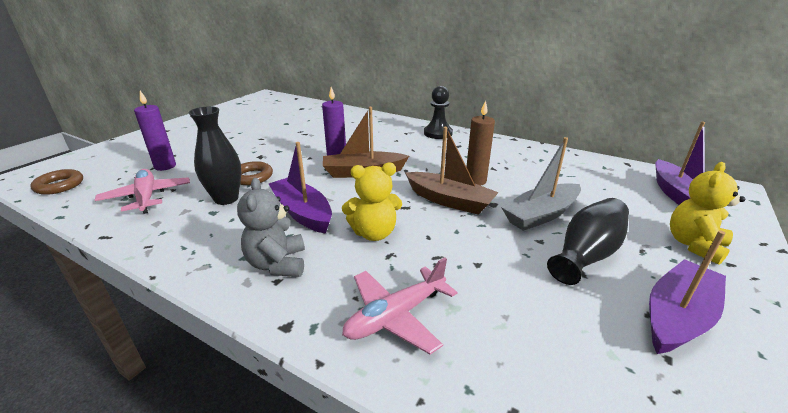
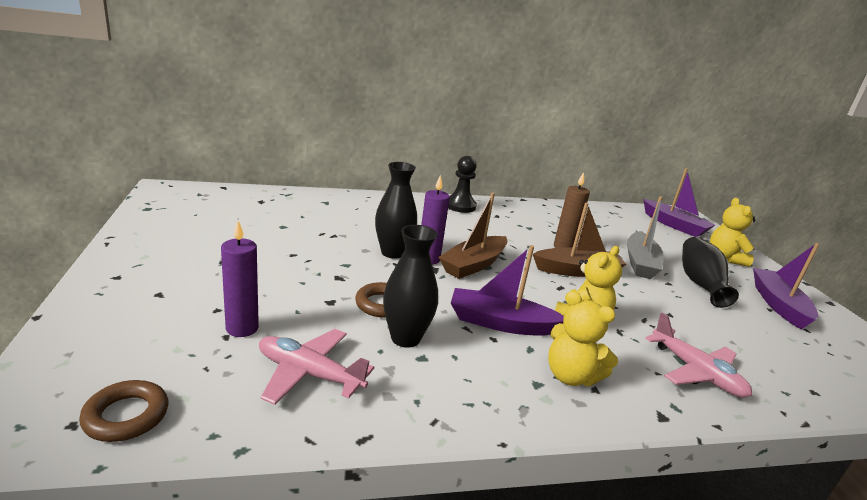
camera: 45 degrees left, 5 degrees down
grey teddy bear [237,178,305,277] -> yellow teddy bear [548,291,618,386]
pink plane [342,257,457,354] -> pink plane turned 45 degrees counterclockwise [645,313,752,398]
none -> black vase [375,162,417,259]

